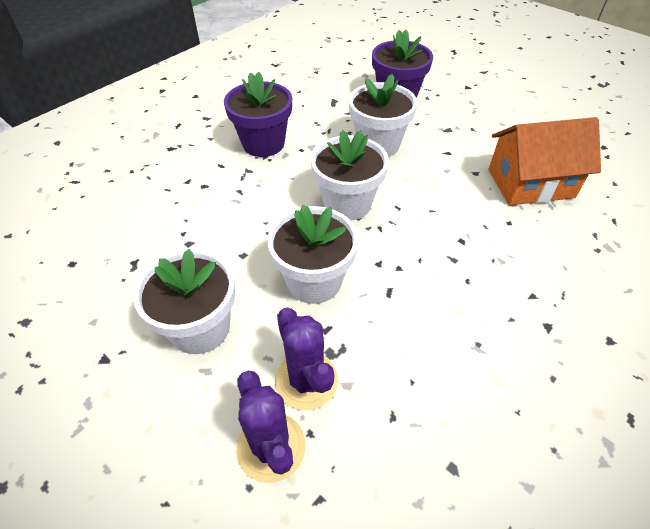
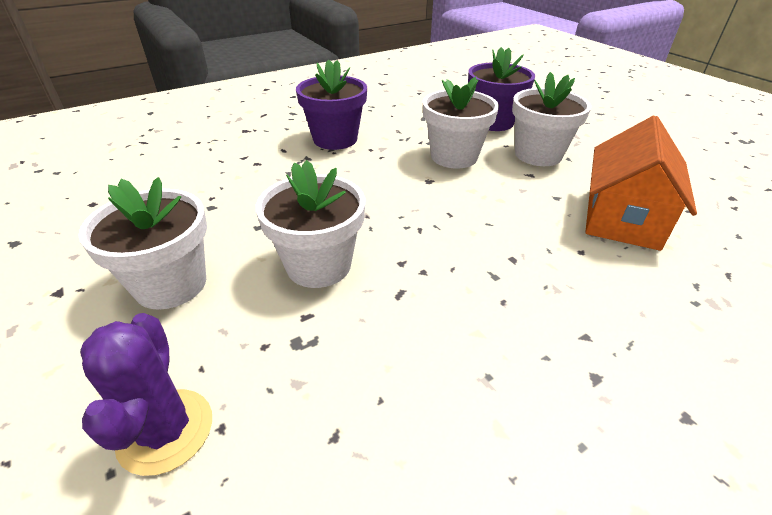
camera: 15 degrees right, 10 degrees down
purple cactus [275,308,338,410] -> none
white flower pot [310,130,389,220] -> white flower pot moved to [512,72,591,166]
orange house [488,117,601,205] -> orange house turned 75 degrees counterclockwise [585,115,697,251]

